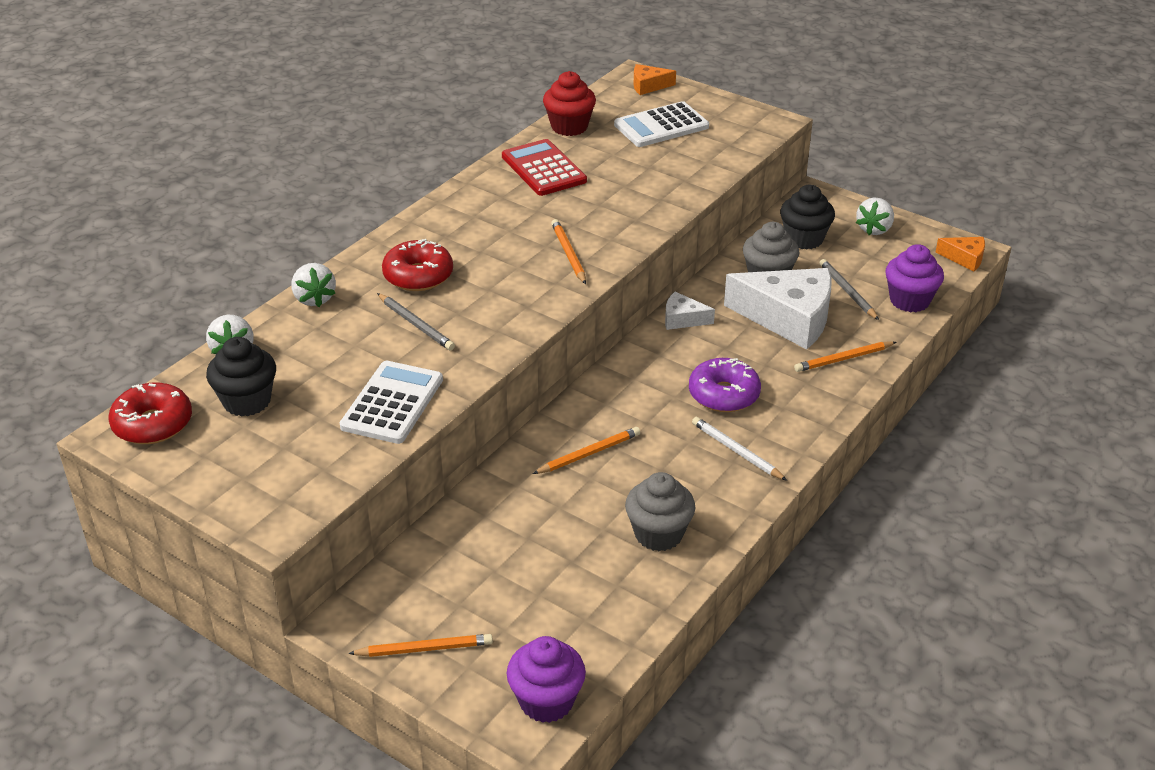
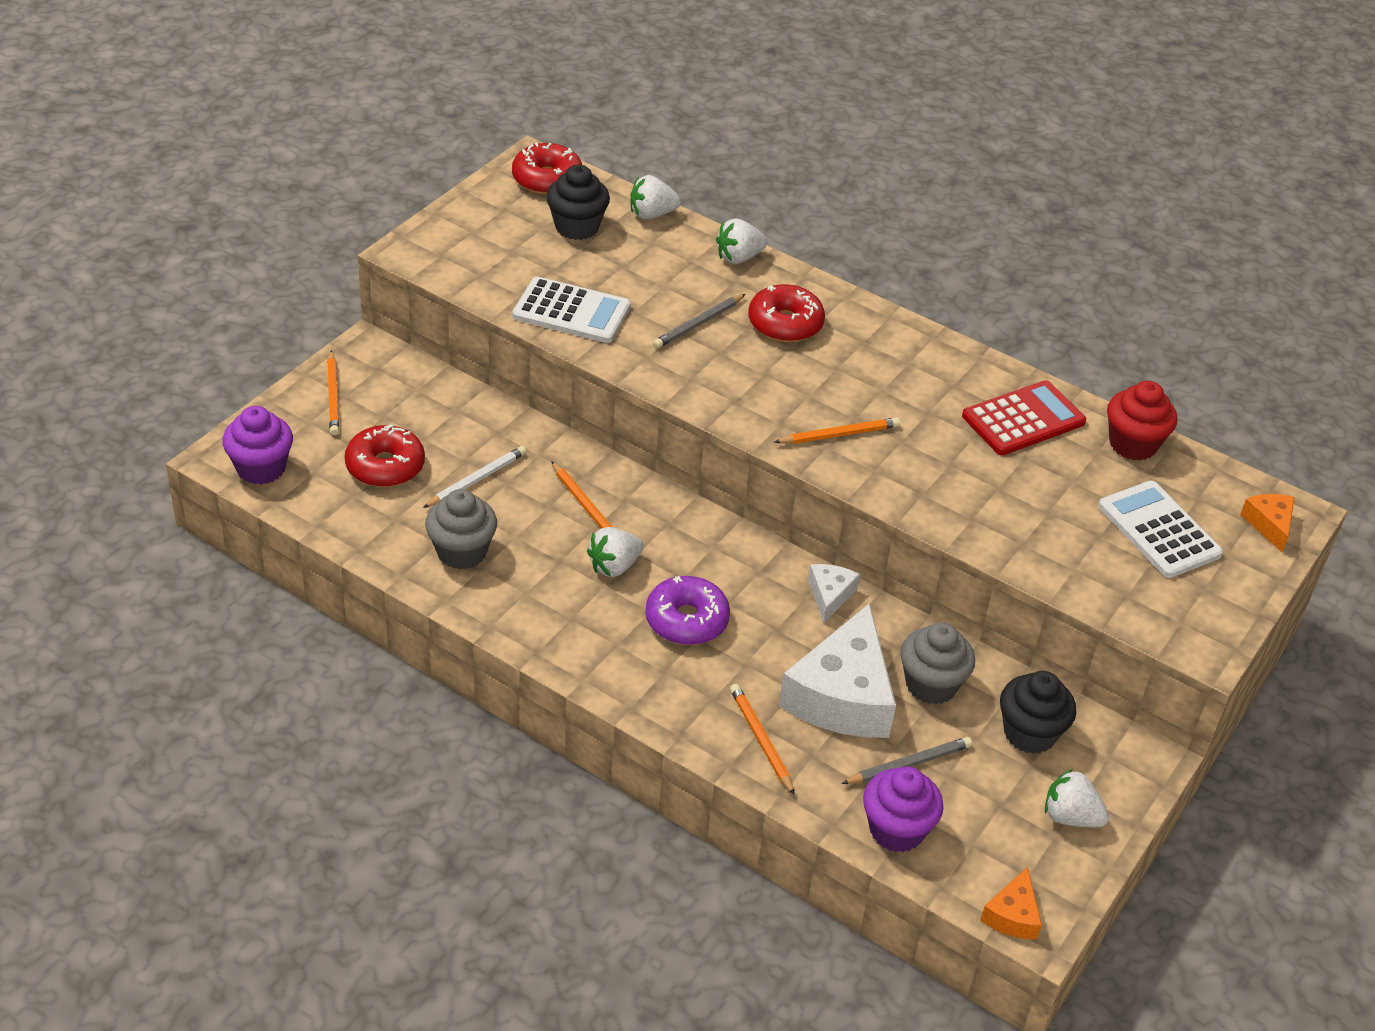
camera: 85 degrees right, 5 degrees up
white pencil [692,417,787,481] -> white pencil moved to [423,446,526,508]
none -> red donut [345,424,425,487]
none -> white strawberry [587,527,644,577]

